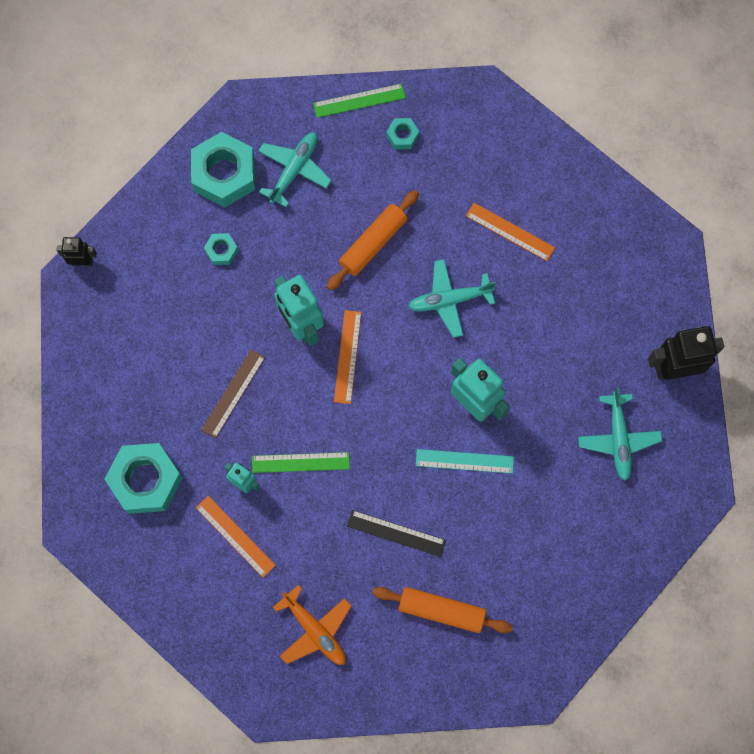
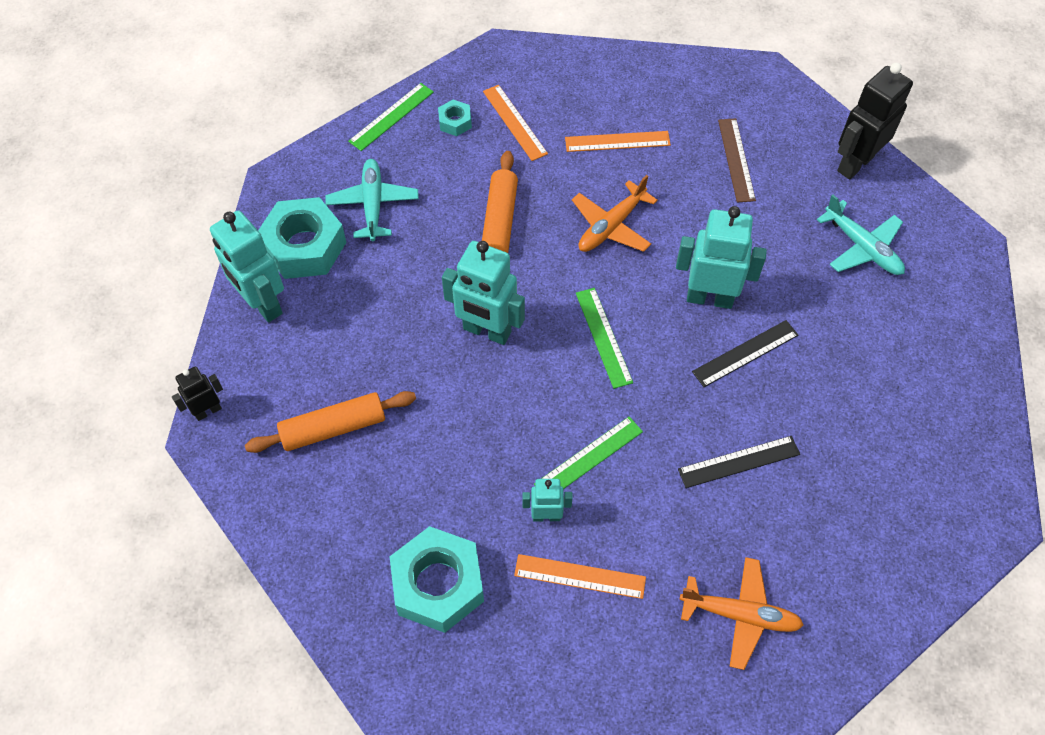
camera: 35 degrees left, 15 degrees down
brown ruler [201,349,265,439] -> brown ruler moved to [718,118,756,203]
turquoise nut [204,233,238,265] -> none
orange ruler [334,310,362,404] -> orange ruler moved to [483,85,548,161]
orange rolling pin [372,587,513,633] -> orange rolling pin moved to [245,391,416,453]
turquoise plane [408,259,496,338] -> orange plane [572,175,658,252]
turquoise ruler [416,449,514,474] -> black ruler [692,320,798,387]
none -> turquoise robot [210,210,284,322]
none -> green ruler [576,288,633,389]

